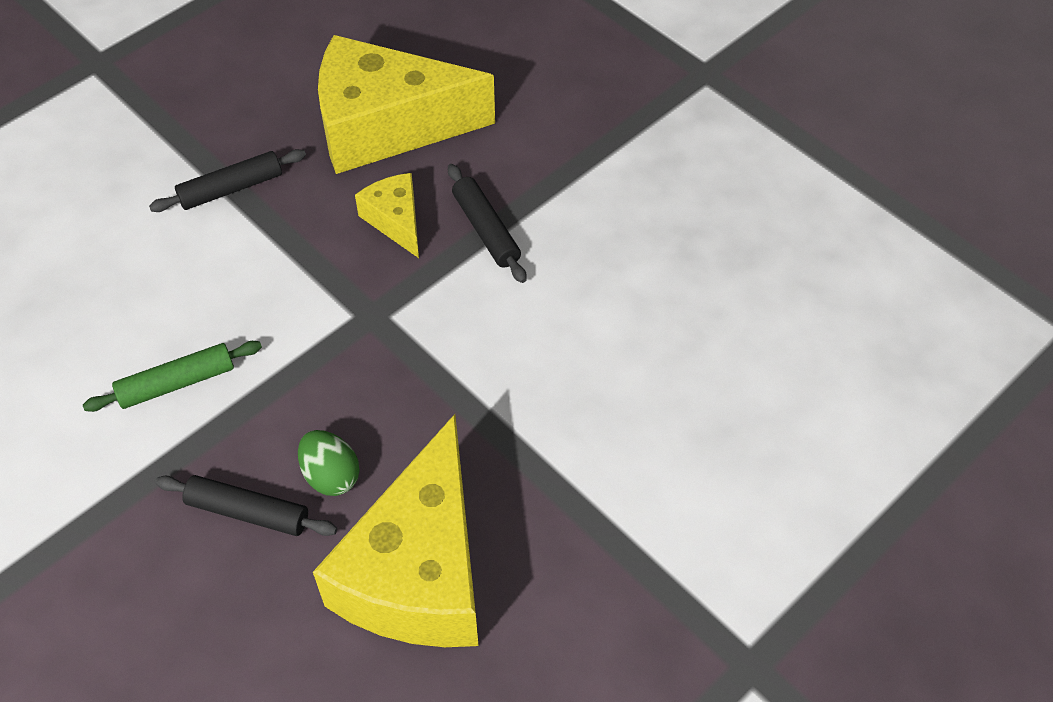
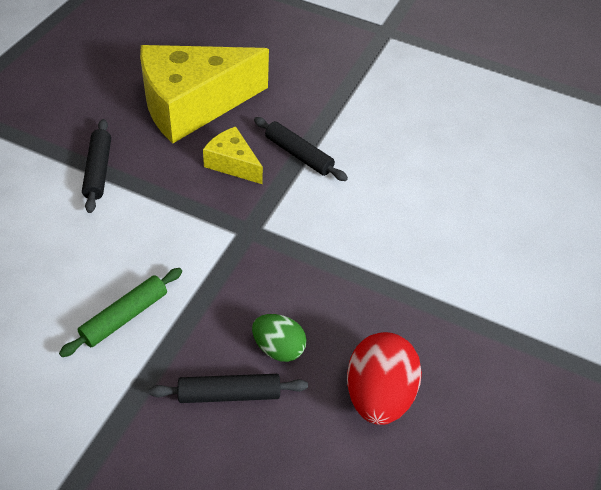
camera: 25 degrees left, 5 degrees down
black rolling pin [149,149,306,212] -> black rolling pin turned 45 degrees counterclockwise [82,119,111,213]
yellow cheese [313,414,479,647] -> red egg [347,332,422,425]

